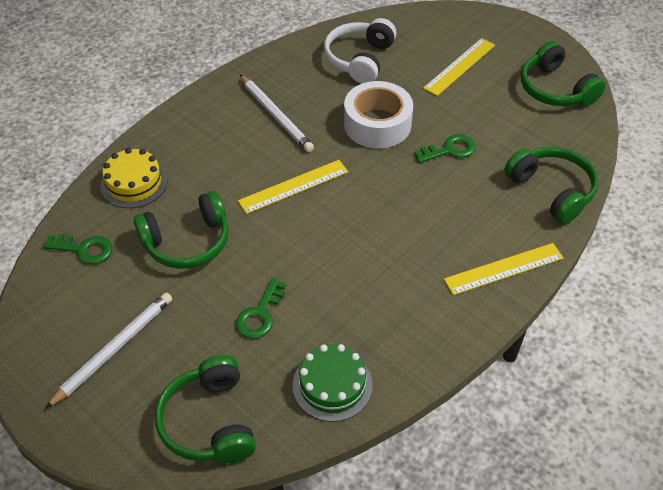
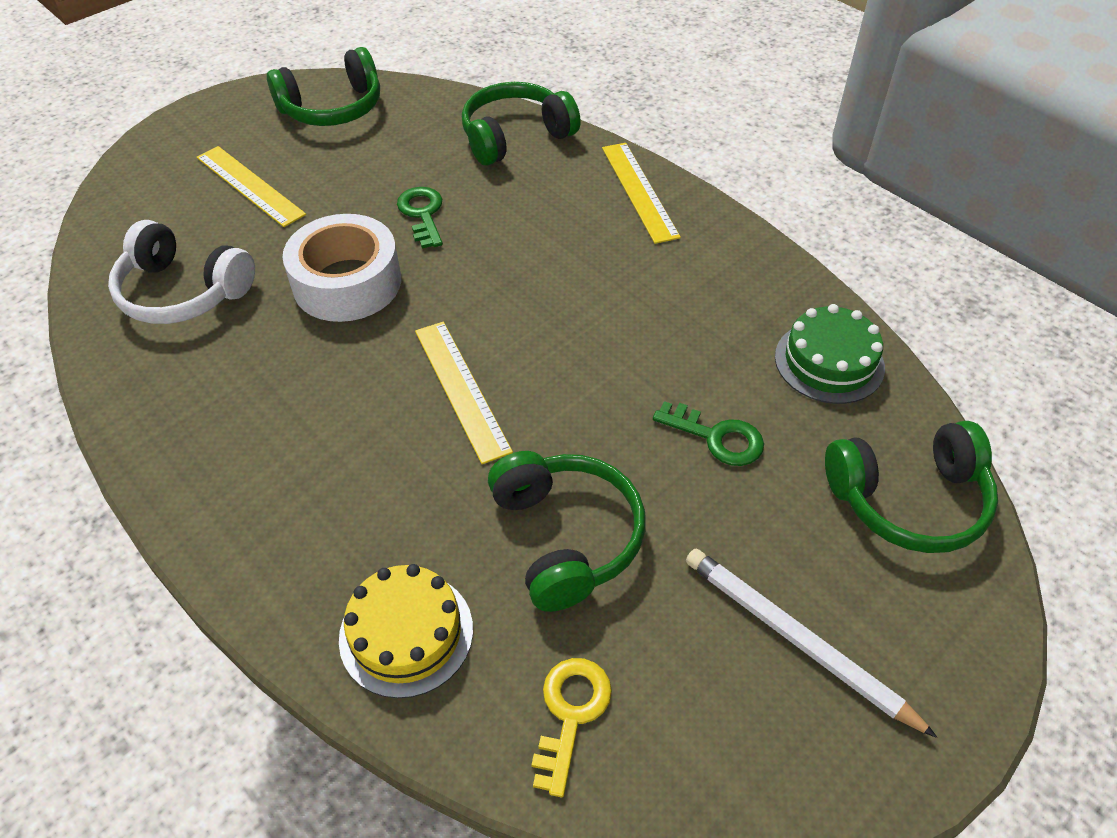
camera: 85 degrees left, 0 degrees up
green key [43,234,112,264] -> yellow key [532,658,612,797]
white pencil [240,75,314,152] -> none

